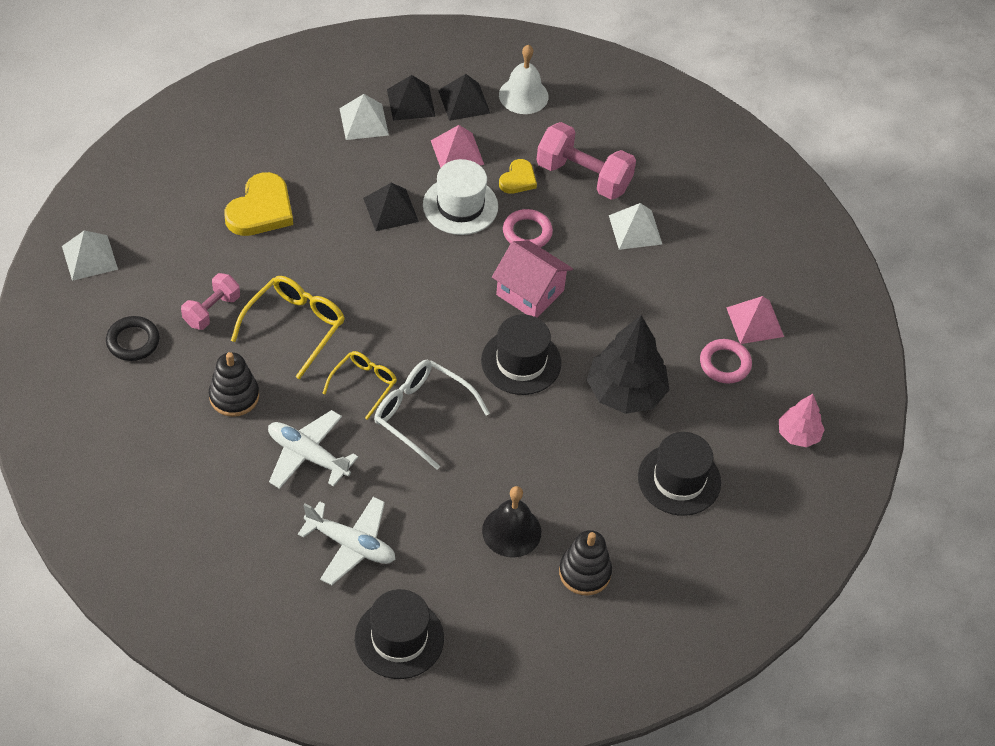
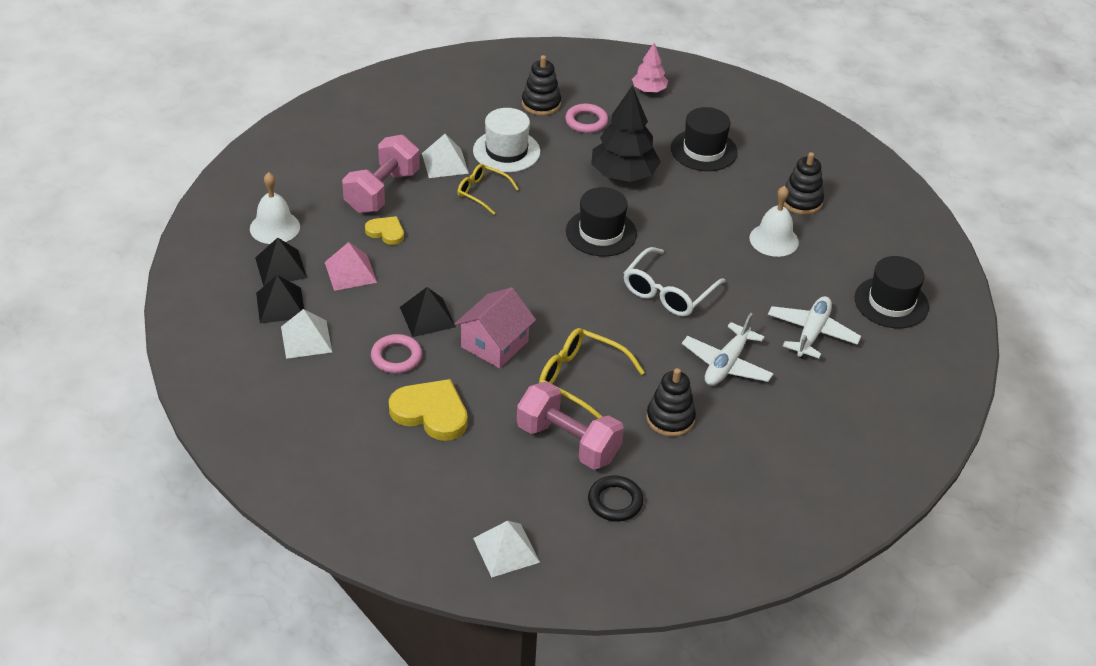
camera: 90 degrees left, 10 degrees down
pink dumbbell [181,273,240,330] -> pink dumbbell [517,381,624,470], size x1.65
yellow glasses [322,351,397,420] -> yellow glasses moved to [457,164,519,215]
white hat [423,159,498,235] -> white hat moved to [473,108,540,172]
black bell [482,486,541,558] -> white bell [749,186,799,257]
pink house [492,241,573,318] -> pink house moved to [454,287,536,368]
pink ring [503,209,553,248] -> pink ring moved to [371,334,422,374]
pink pyramid [726,296,784,344] -> black stacking toy [522,55,561,116]

